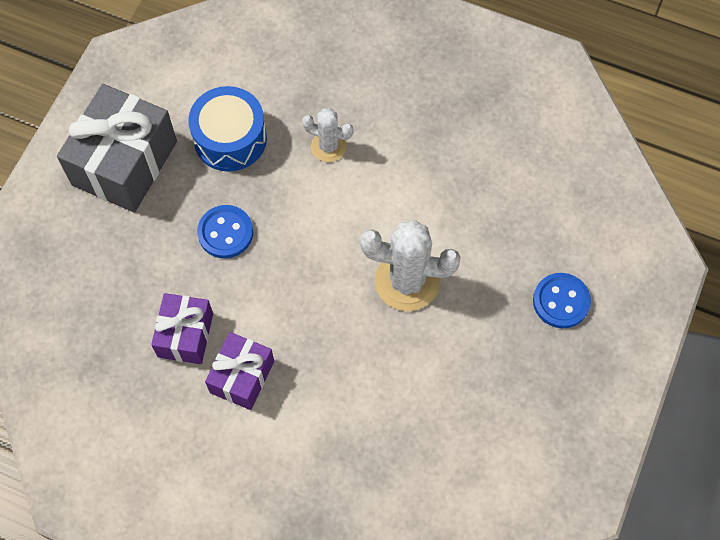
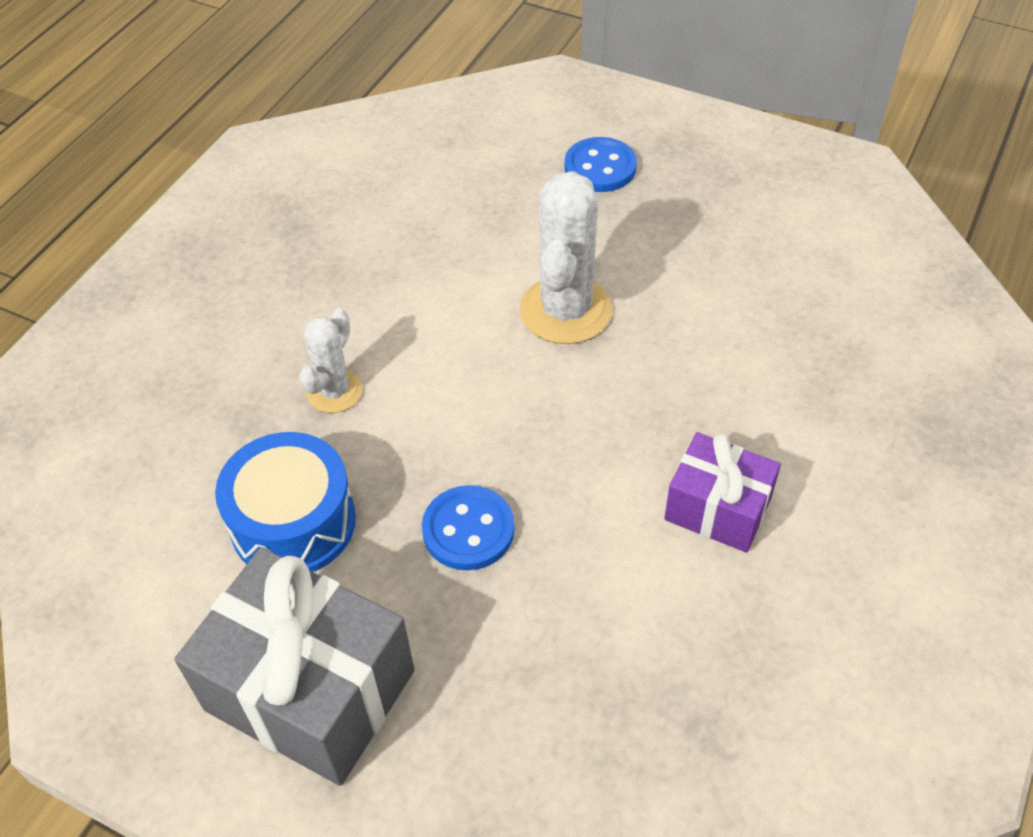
camera: 85 degrees left, 15 degrees down
purple gift [151,293,213,364] -> none

